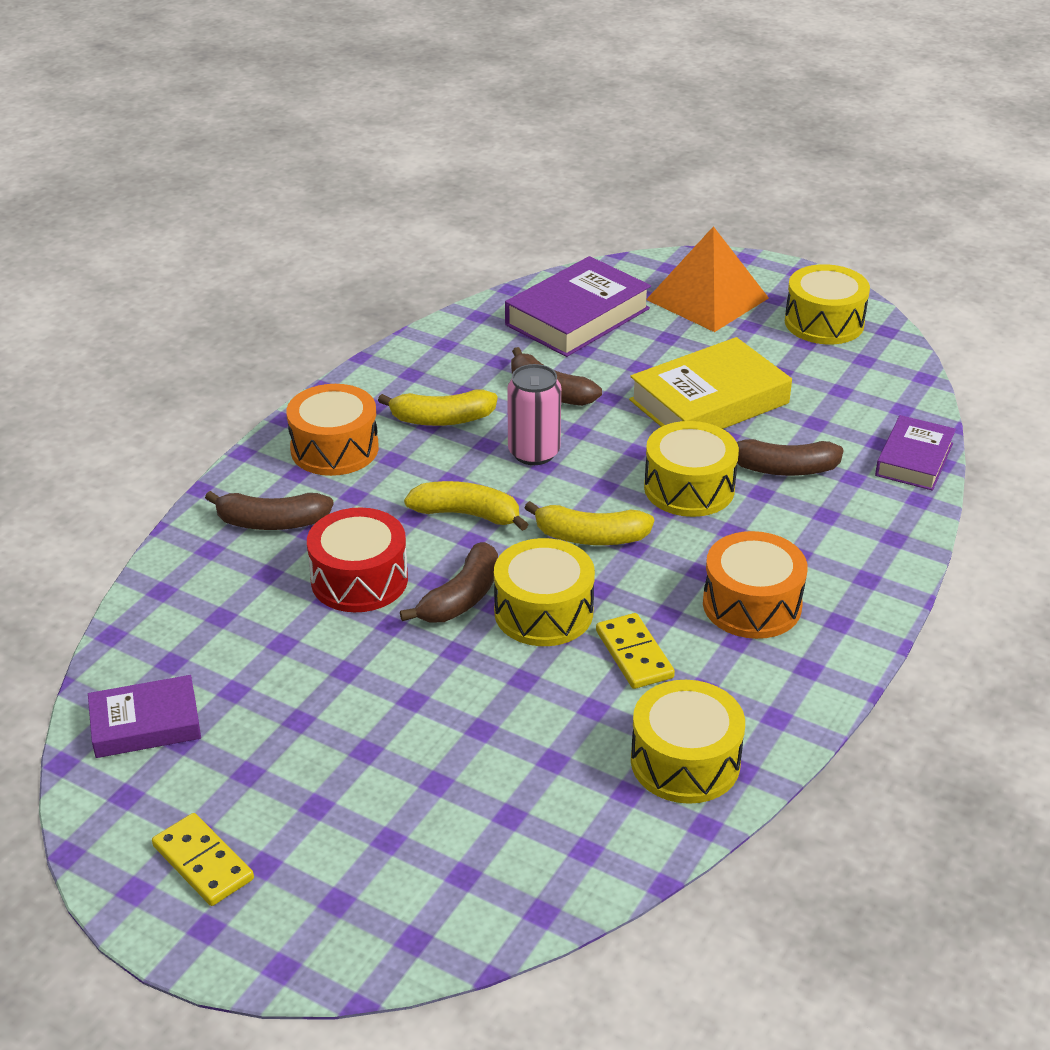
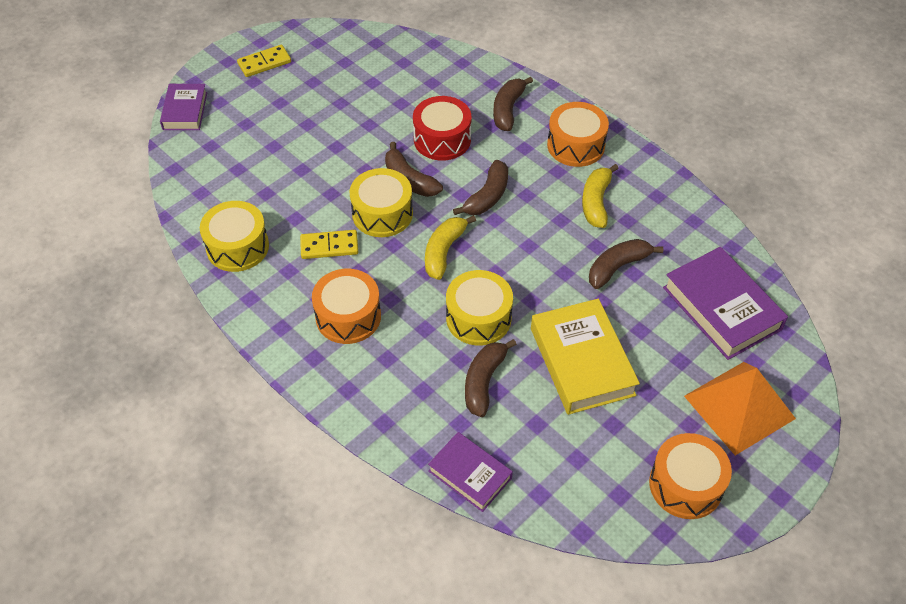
camera: 105 degrees right, 15 degrees up
purple book [88,675,201,758] -> purple book moved to [160,84,207,130]
yellow banana [404,481,529,531] -> brown banana [453,160,508,215]
pink can [507,364,561,465] -> none
yellow drum [785,264,870,344] -> orange drum [649,433,732,519]

